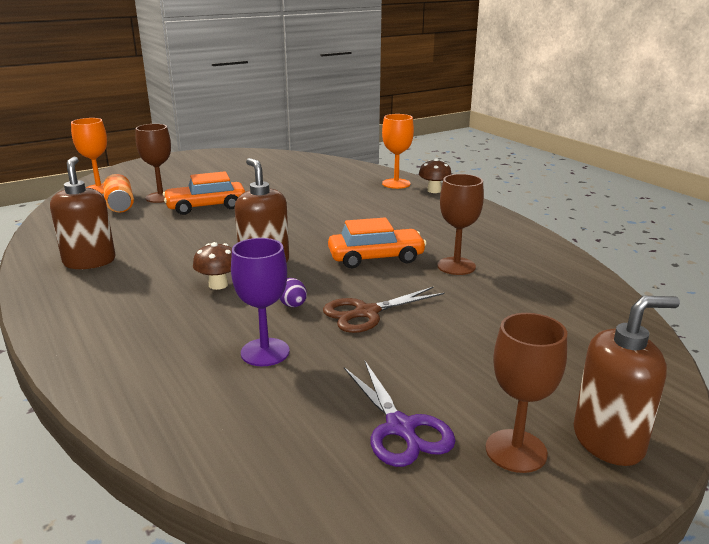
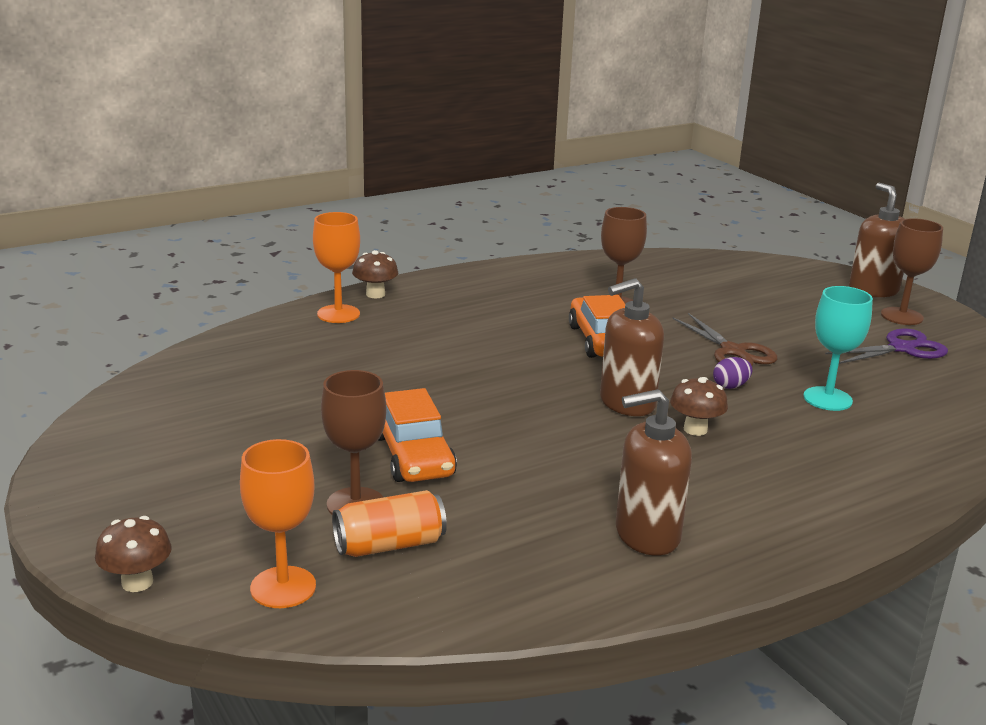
camera: 90 degrees left, 0 degrees up
purple goblet [231,238,290,366] -> turquoise goblet [803,286,873,411]
none -> brown mushroom [95,516,172,592]

